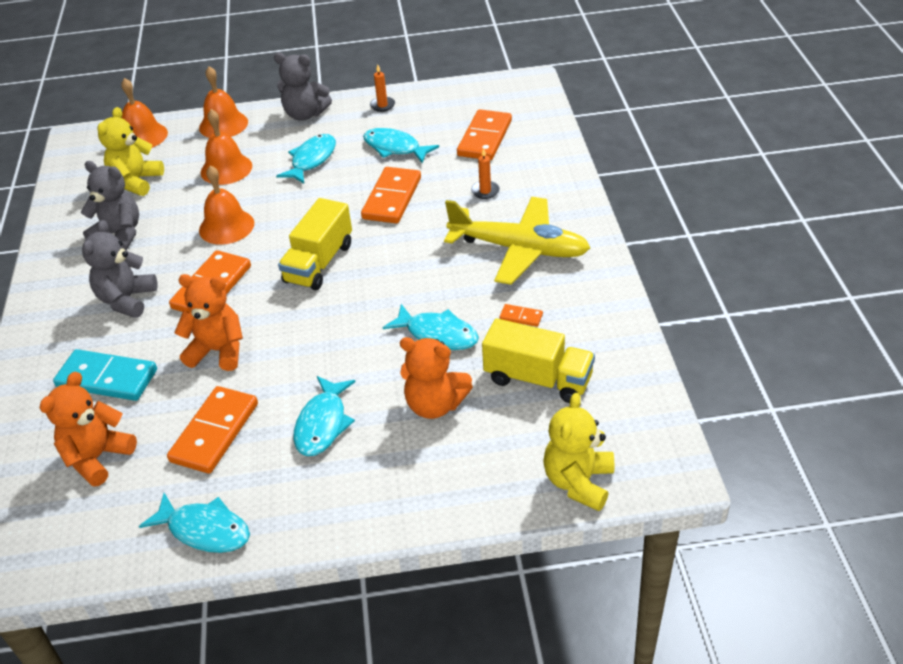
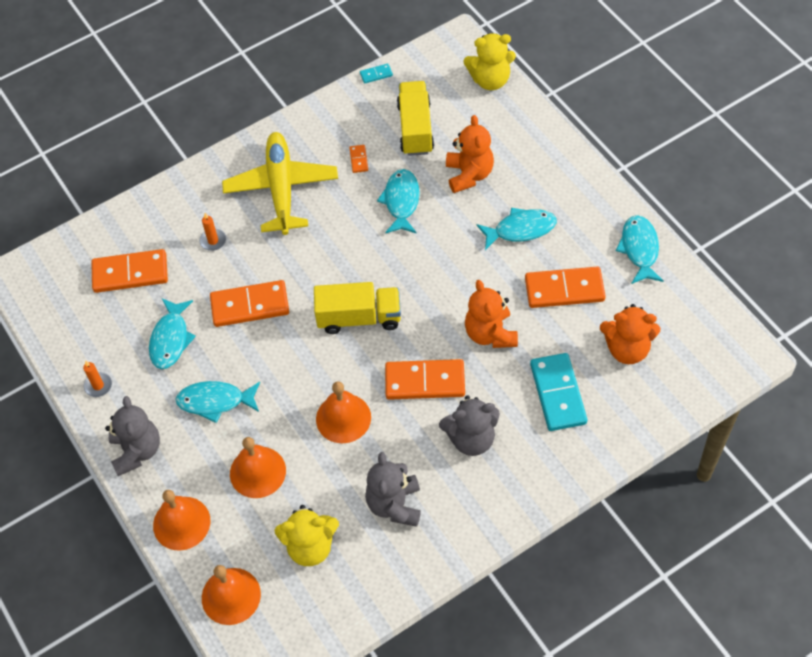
camera: 115 degrees left, 15 degrees up
none -> turquoise domino [360,64,393,84]

